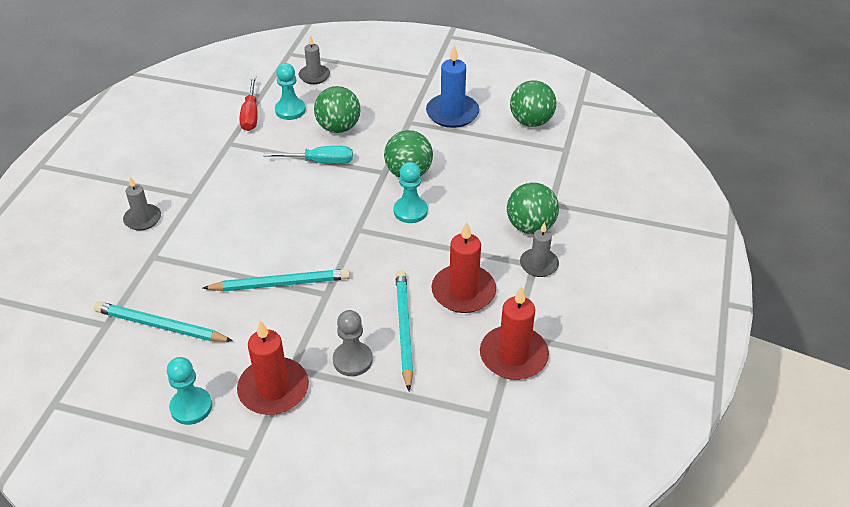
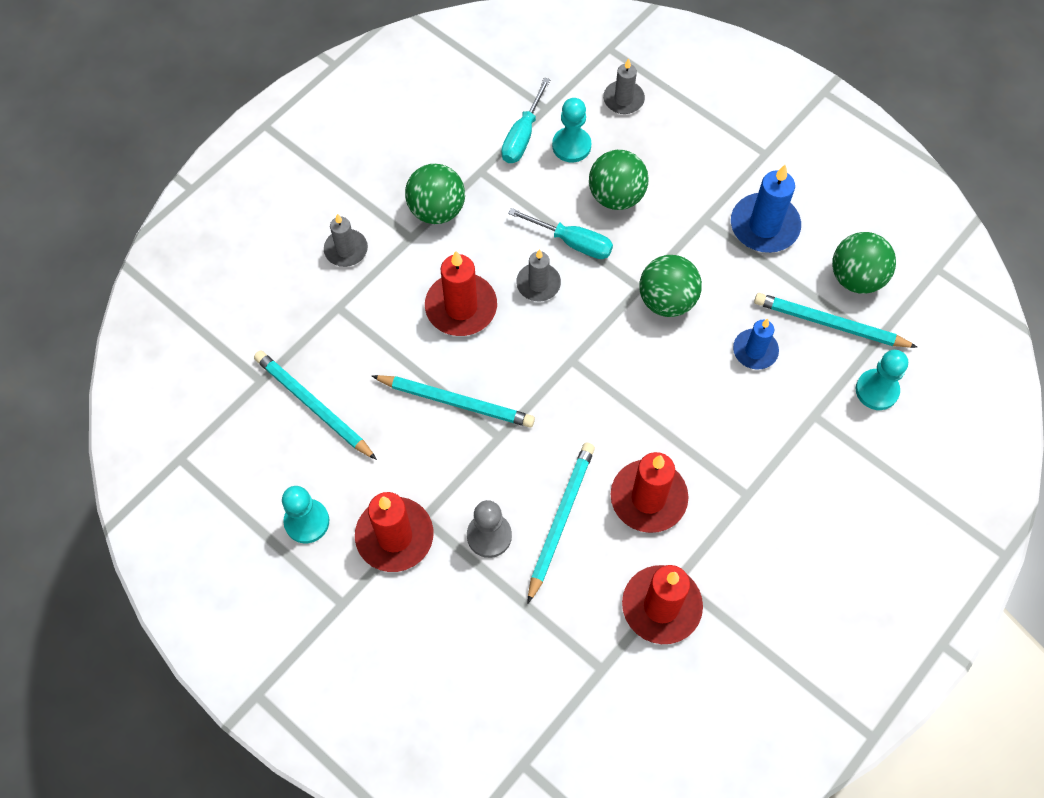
camera: 25 degrees right, 20 degrees up
red screwdriver [239,76,258,131] -> turquoise screwdriver [501,77,550,163]
turquoise pawn [394,162,428,223] -> turquoise pawn moved to [856,350,908,410]
green ball [507,182,559,234] -> green ball moved to [405,164,465,224]
grey candle [520,222,559,277] -> grey candle moved to [516,249,561,301]
none -> red candle [425,251,497,336]
none -> blue candle [733,319,779,370]
none -> turquoise pencil [754,293,918,348]

